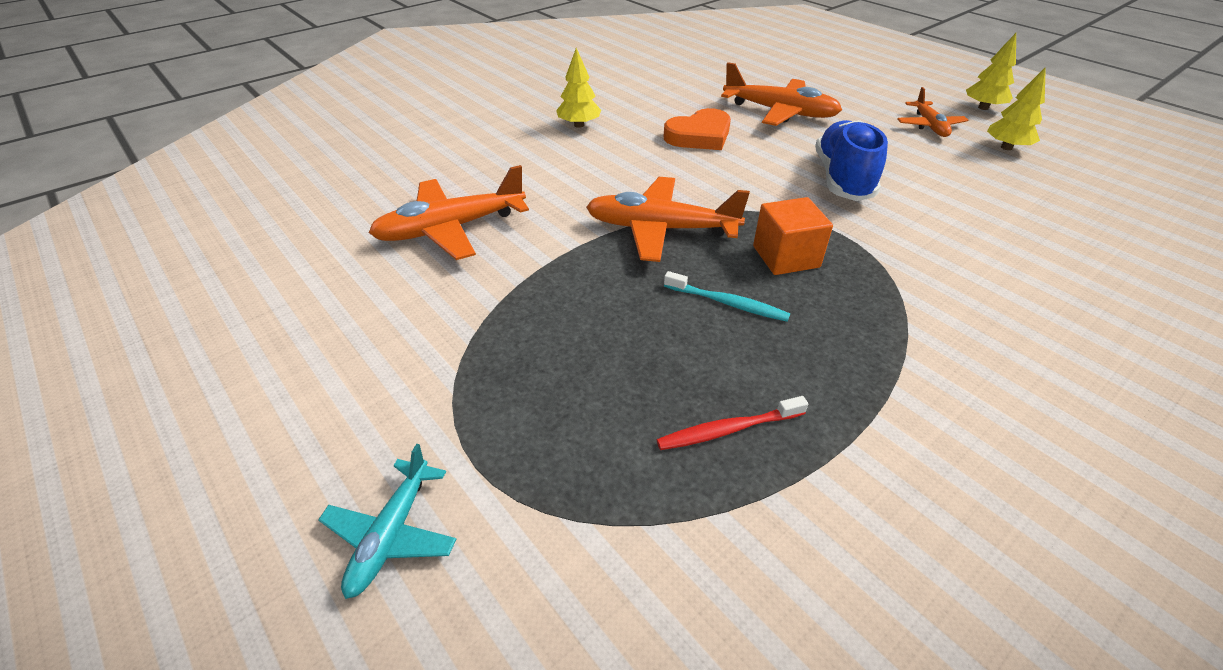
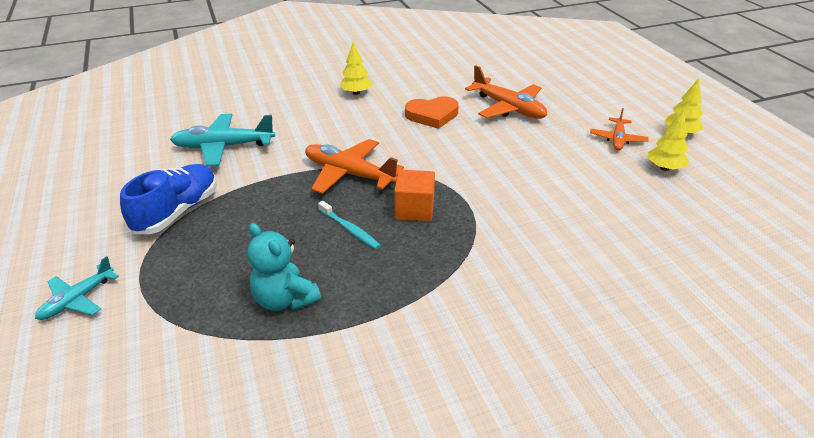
camera: 20 degrees right, 5 degrees down
orange plane [368,165,529,260] -> turquoise plane [170,114,275,166]
red toothbrush [656,396,808,450] -> turquoise teddy bear [248,223,321,311]
blue shoe [815,120,888,201] -> blue shoe moved to [120,164,217,234]

